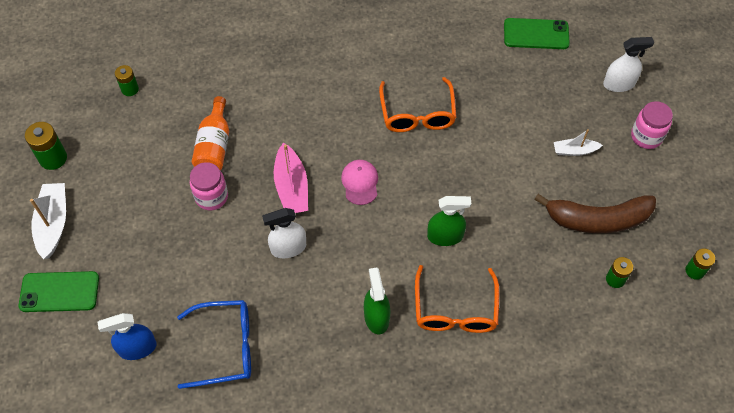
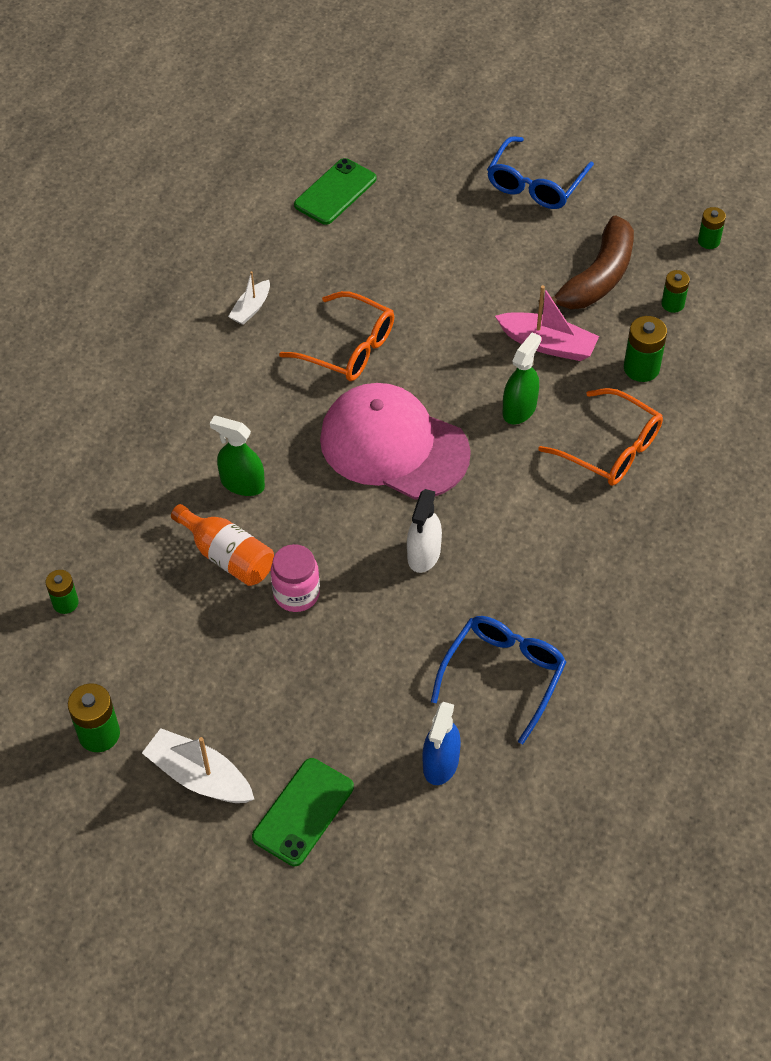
camera: 55 degrees left, 5 degrees down
pink boat [274,142,308,213] -> pink boat moved to [495,285,599,361]
pink cap [341,160,378,205] -> pink cap [320,383,471,500], size x2.33
green spray bottle [364,268,390,334] -> green spray bottle moved to [210,416,265,496]
white boat [554,129,603,156] -> white boat moved to [228,271,270,325]
white spray bottle [603,37,654,92] -> none
pink jar [631,101,673,149] -> blue glasses [487,136,594,209]
none -> green battery [624,316,667,382]

